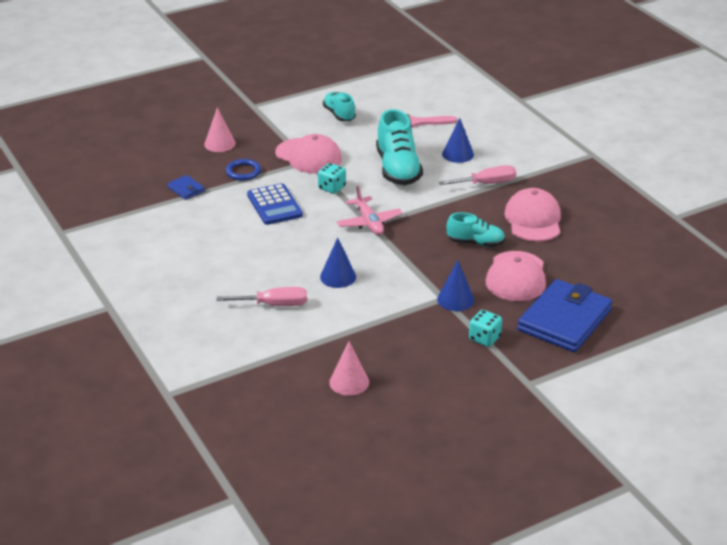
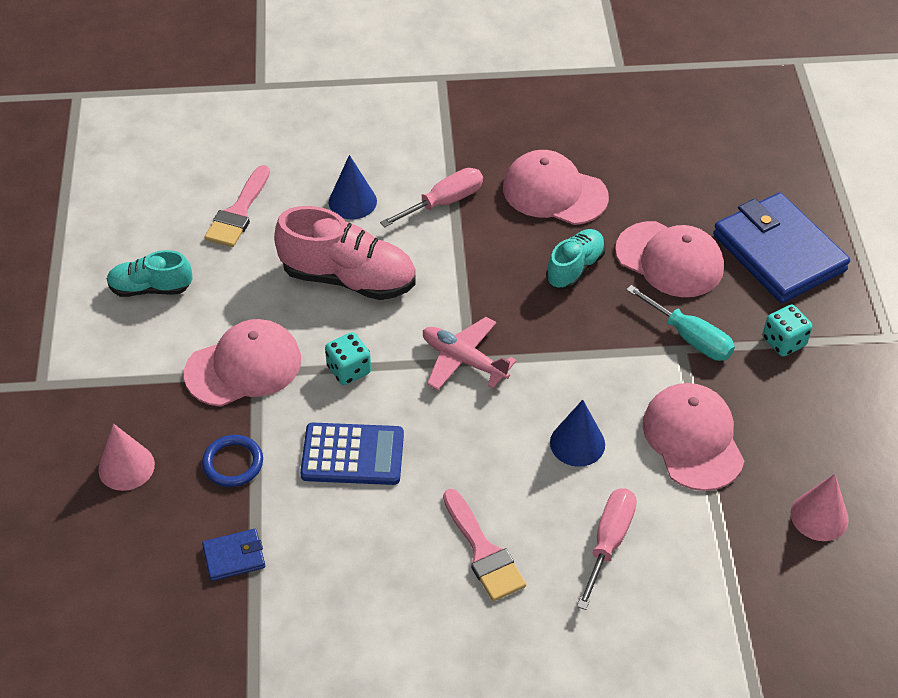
camera: 65 degrees left, 15 degrees up
pink plane [337,186,402,235] -> pink plane turned 150 degrees counterclockwise [423,317,517,390]
turquoise shoe [376,109,423,185] -> pink shoe [274,206,415,300]
blue cone [437,260,474,311] -> turquoise screwdriver [626,285,735,361]
pink screwdriver [438,165,516,185] -> pink screwdriver turned 45 degrees clockwise [380,168,483,228]
none -> pink brush [443,489,526,601]
none -> pink cap [643,383,744,491]

